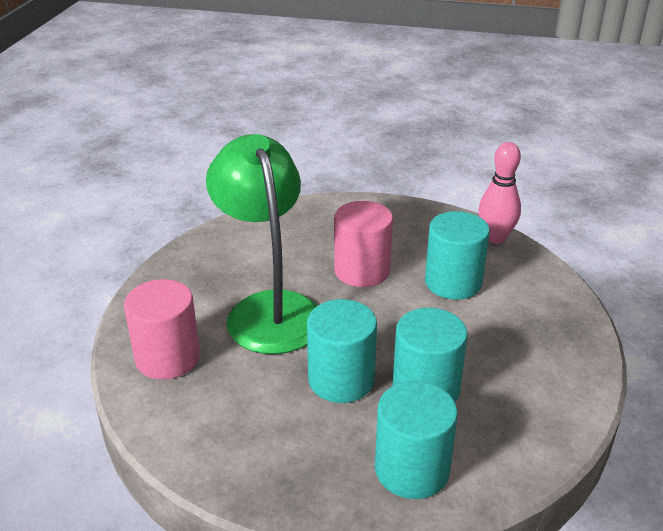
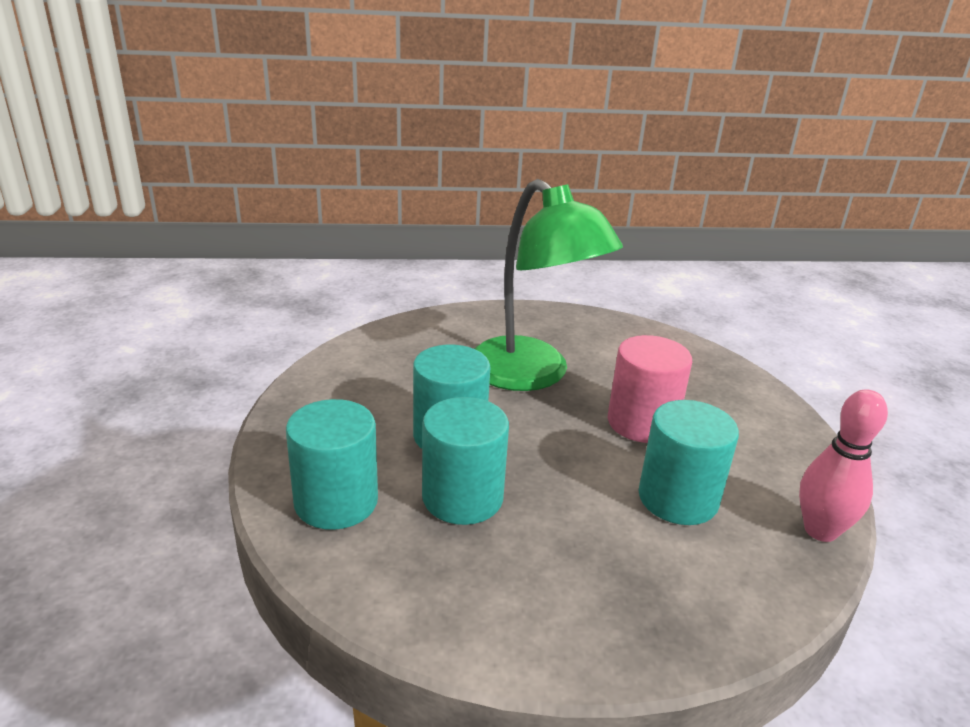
camera: 70 degrees right, 5 degrees down
pink cylinder [124,279,200,380] -> none
green lamp [206,134,317,354] -> green lamp turned 90 degrees clockwise [474,179,623,391]

